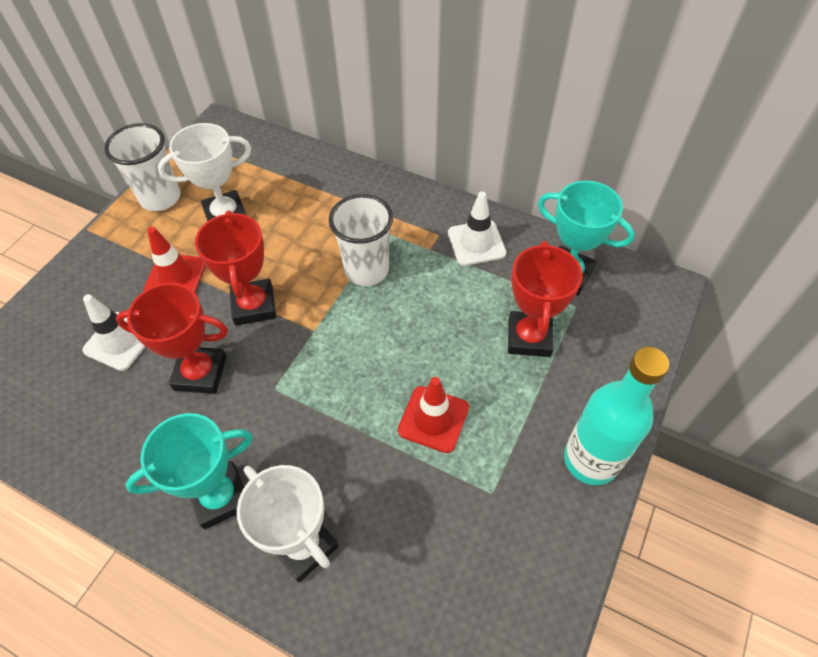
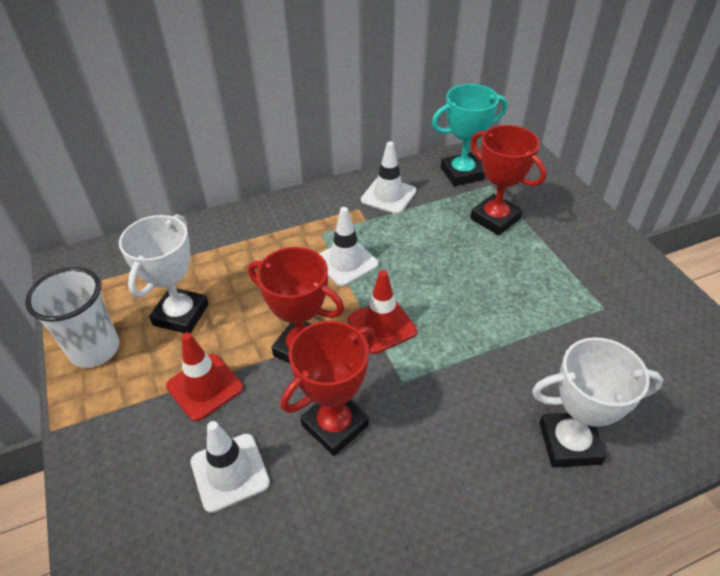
camera: 50 degrees left, 10 degrees down
turquoise trophy [125,413,253,529] -> none
white cup [329,194,393,286] -> white traffic cone [319,207,379,286]
red traffic cone [398,377,469,453] -> red traffic cone moved to [348,270,417,354]
turquoise bottle [564,347,669,486] -> none

